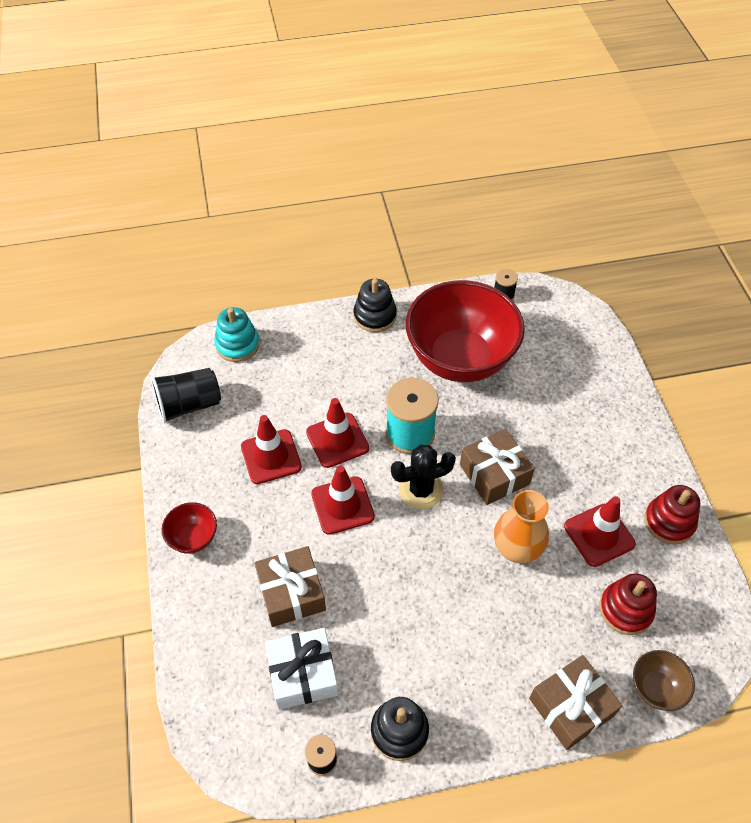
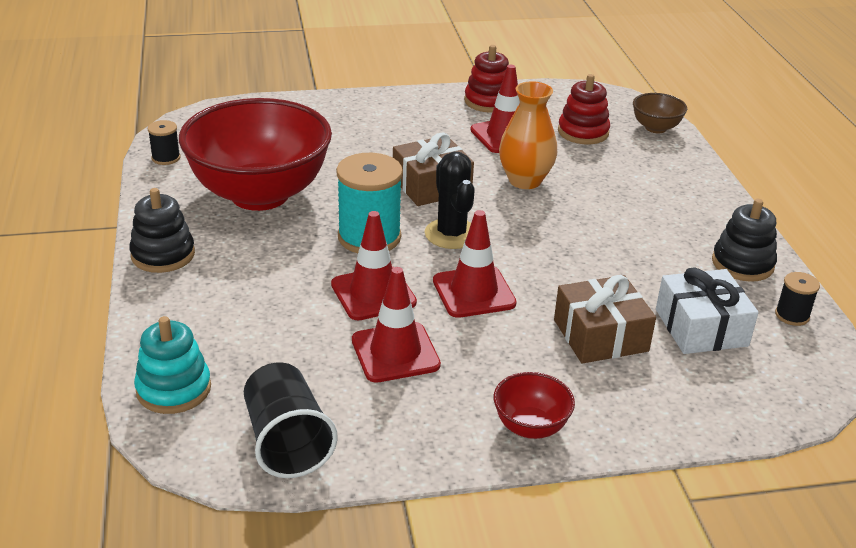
camera: 90 degrees left, 20 degrees down
brown gift [529,655,622,750] -> none

